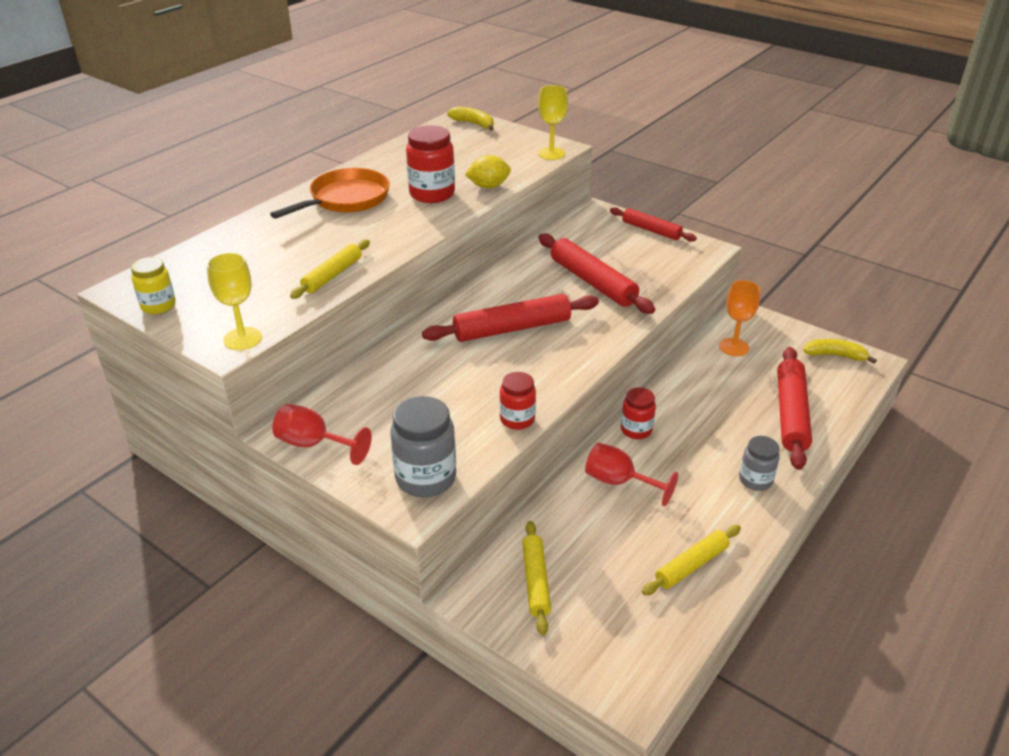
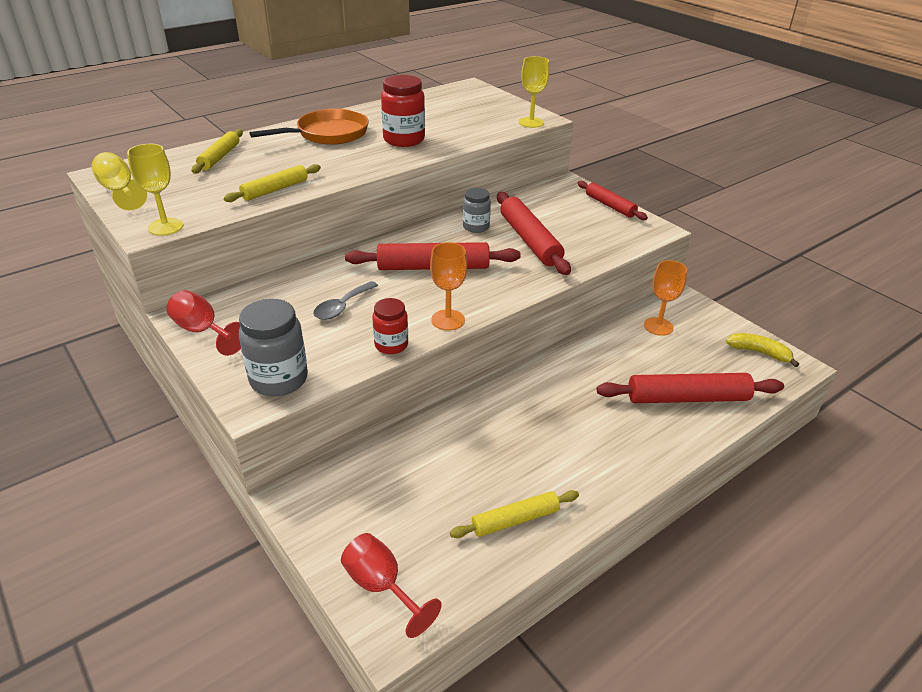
camera: 15 degrees right, 0 degrees up
yellow jar [131,257,175,314] -> yellow goblet [92,152,147,210]
yellow banana [447,106,494,131] -> none
yellow lemon [465,155,511,188] -> none
yellow rolling pin [522,521,551,635] -> yellow rolling pin moved to [192,129,243,174]
red goblet [585,443,678,506] -> red goblet moved to [341,533,442,638]
red jar [621,387,656,439] -> none
grey jar [739,436,780,491] -> grey jar moved to [463,188,491,233]
red rolling pin [777,347,812,470] -> red rolling pin turned 60 degrees clockwise [597,373,784,403]
none -> grey spoon [313,281,378,320]
none -> orange goblet [430,242,467,331]

